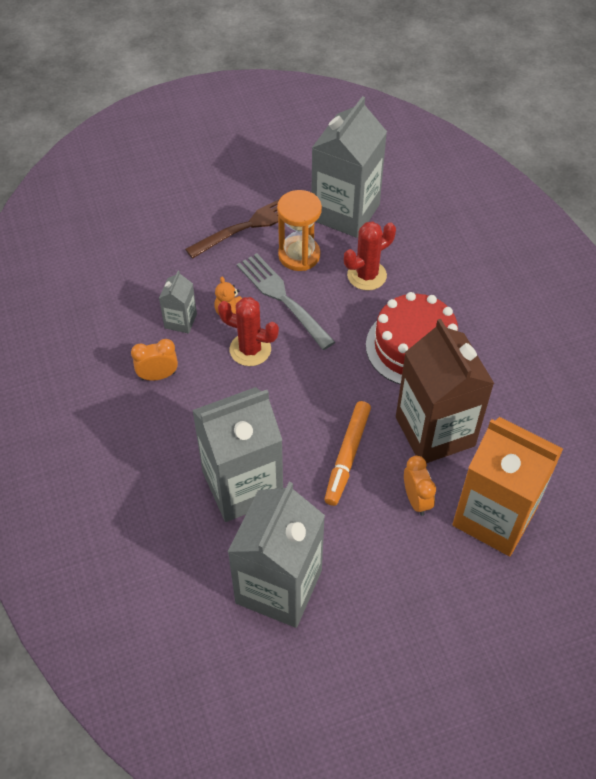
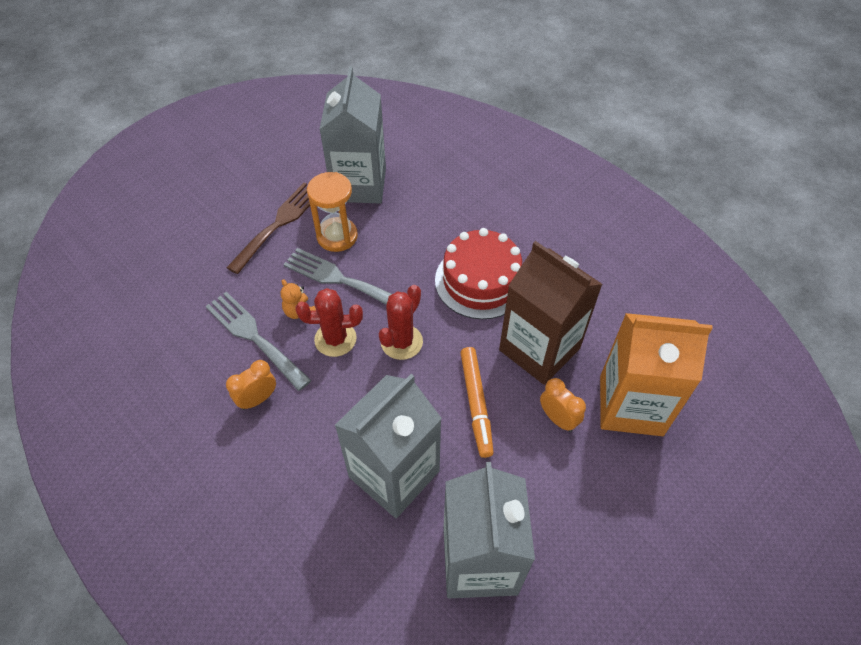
camera: 25 degrees left, 0 degrees up
grey carton [159,271,197,334] -> grey fork [205,292,311,391]
red cactus [344,221,396,290] -> red cactus moved to [379,285,423,360]

